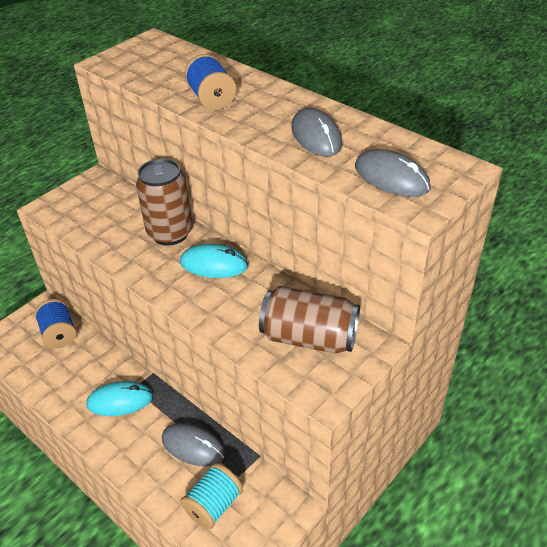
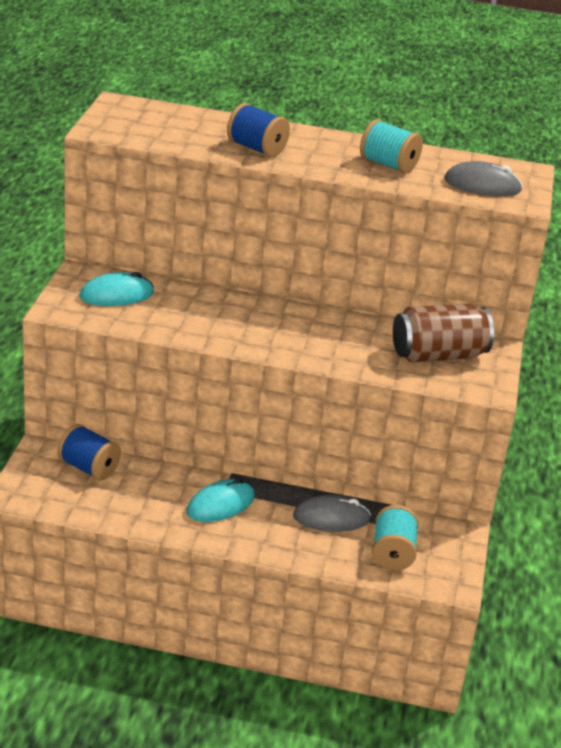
camera: 35 degrees left, 10 degrees down
brown can [136,158,192,246] -> none
turquoise mouse [180,244,248,278] -> turquoise mouse moved to [79,272,154,306]
grey mouse [292,108,342,157] -> turquoise spool [360,119,423,174]

